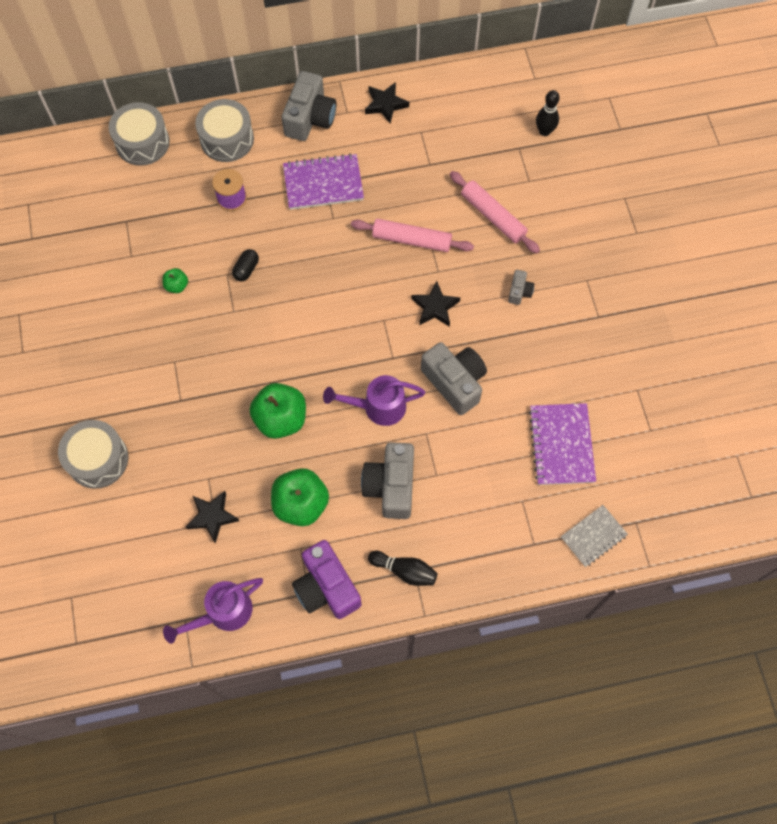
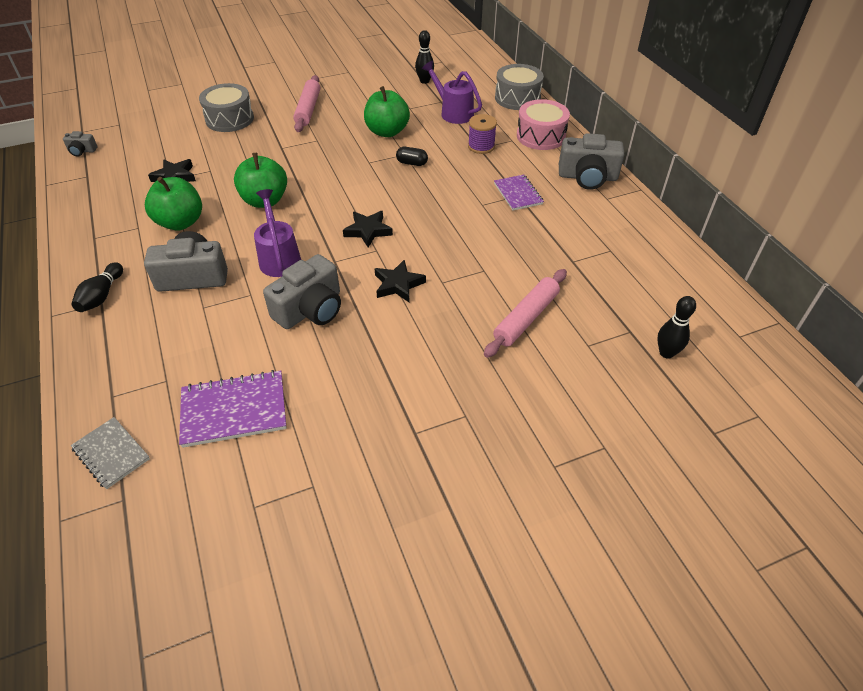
camera: 80 degrees right, 20 degrees down
green apple [162,268,188,293] -> green apple [364,86,410,137], size x2.08
purple watering can [163,578,263,644] -> purple watering can moved to [422,61,482,124]
grey drum [195,99,254,162] -> pink drum [517,99,570,150]
purple notebook [283,153,364,210] -> purple notebook [494,175,544,211], size x0.65
purple camera [292,540,361,619] -> none
pink rolling pin [351,219,474,252] -> pink rolling pin moved to [293,75,320,132]
black star [365,82,409,124] -> black star moved to [343,211,393,247]
grey camera [508,270,534,305] -> grey camera moved to [63,131,97,157]
none -> black bowling pin [415,30,434,84]

